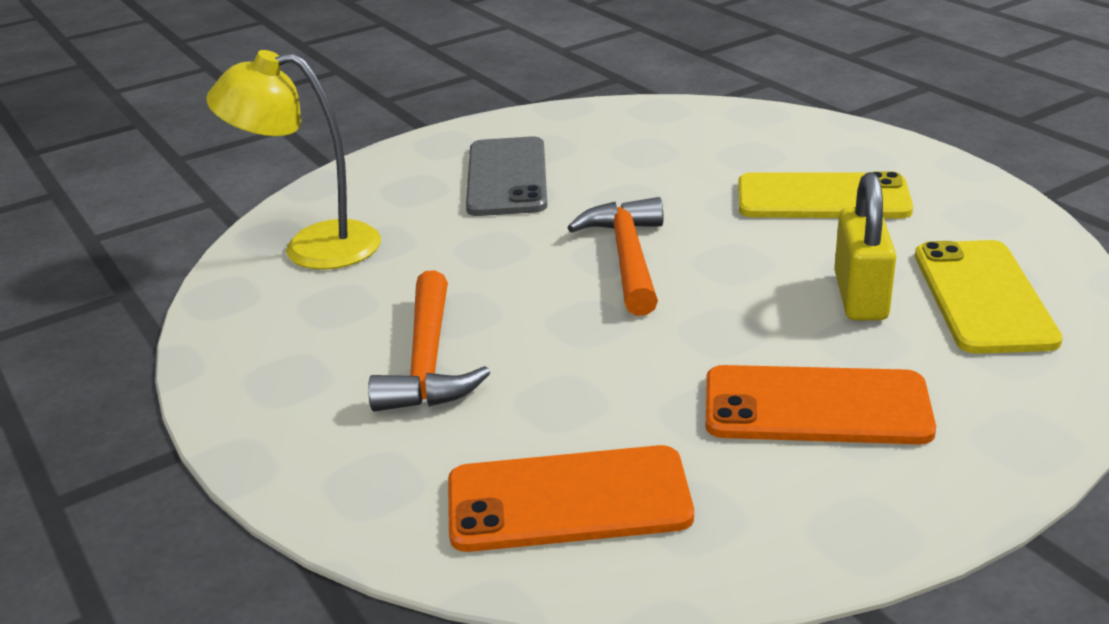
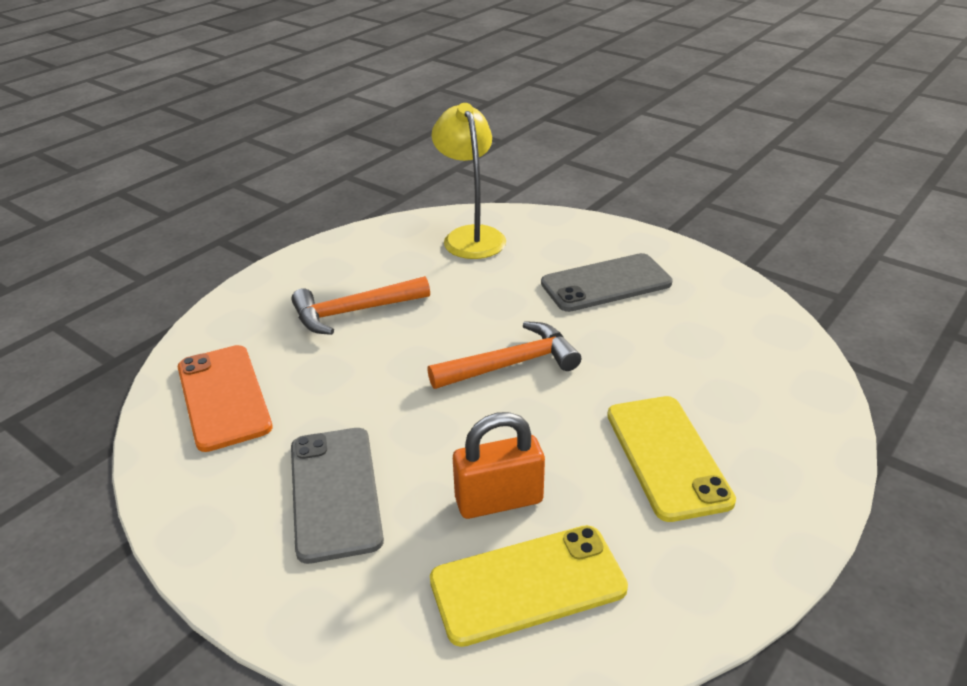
camera: 70 degrees right, 5 degrees up
orange phone [706,365,936,444] -> grey phone [291,428,384,564]
yellow padlock [834,172,896,320] -> orange padlock [453,412,545,519]

